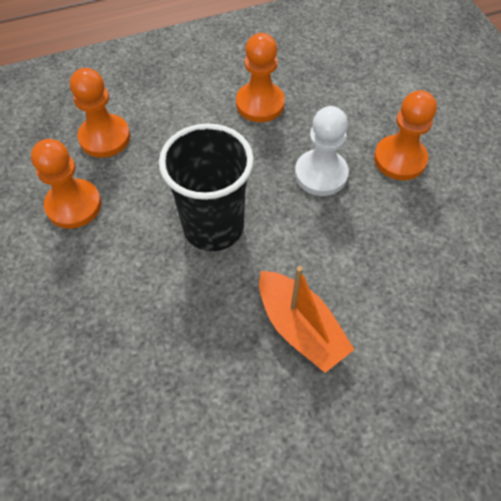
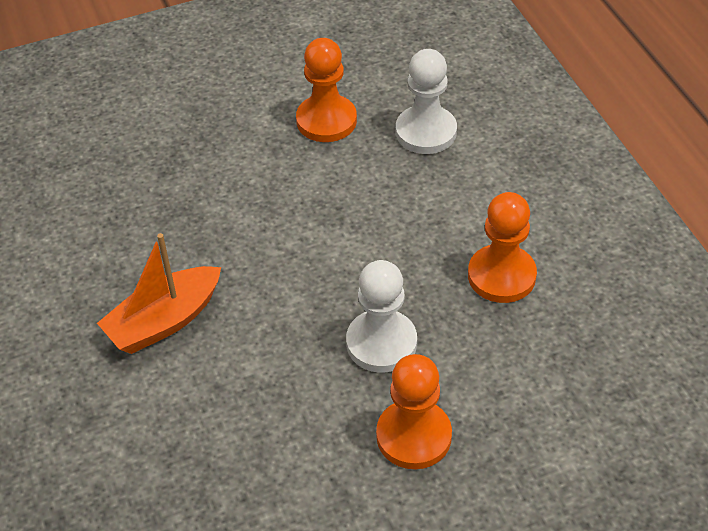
camera: 90 degrees right, 10 degrees down
orange pawn [70,68,130,158] -> white pawn [396,49,457,154]
black cup [159,123,254,251] -> none

